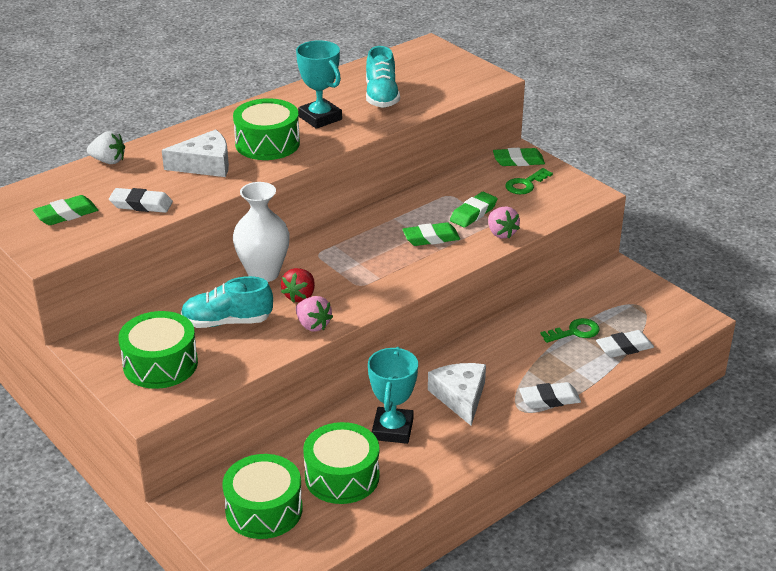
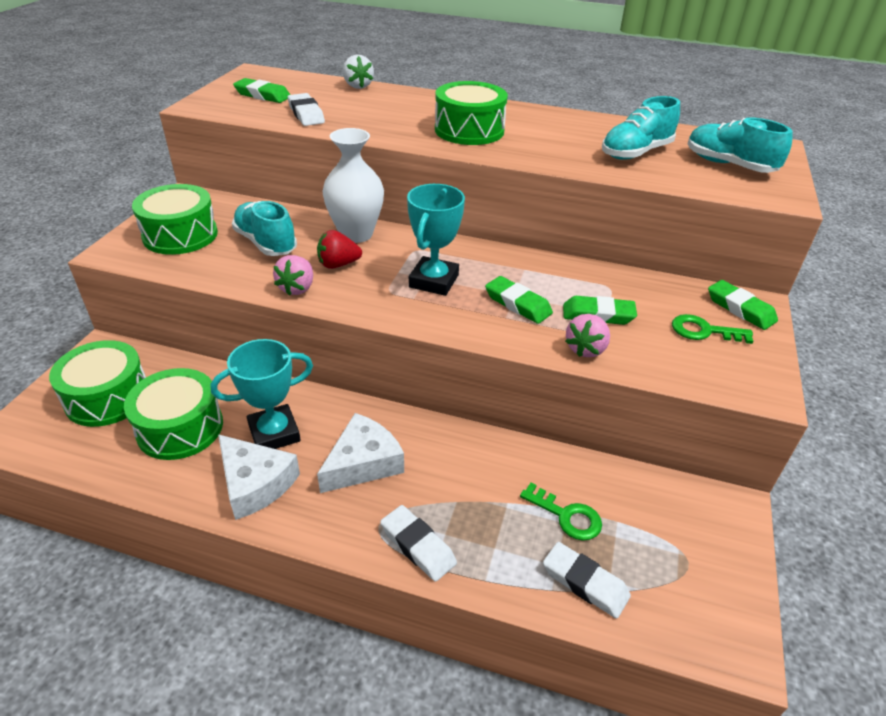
camera: 55 degrees right, 5 degrees up
white cheese [162,129,229,177] -> white cheese moved to [218,434,300,520]
turquoise trophy [296,40,342,129] -> turquoise trophy moved to [407,184,465,296]
none -> turquoise shoe [688,117,793,173]

